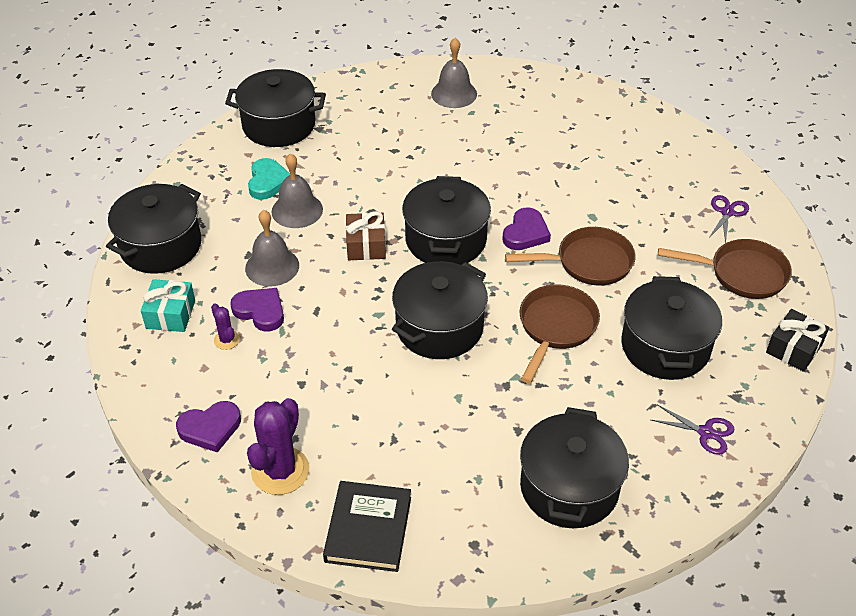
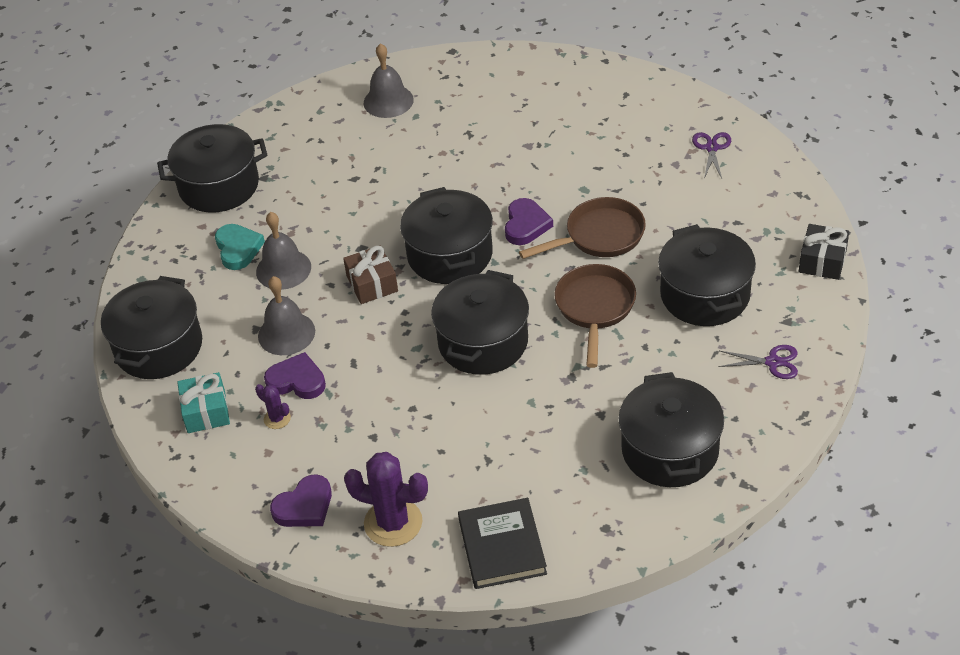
camera: 15 degrees left, 0 degrees up
purple cactus [247,398,309,495] -> purple cactus turned 75 degrees counterclockwise [344,452,428,547]
brown pan [658,239,792,299] -> none

